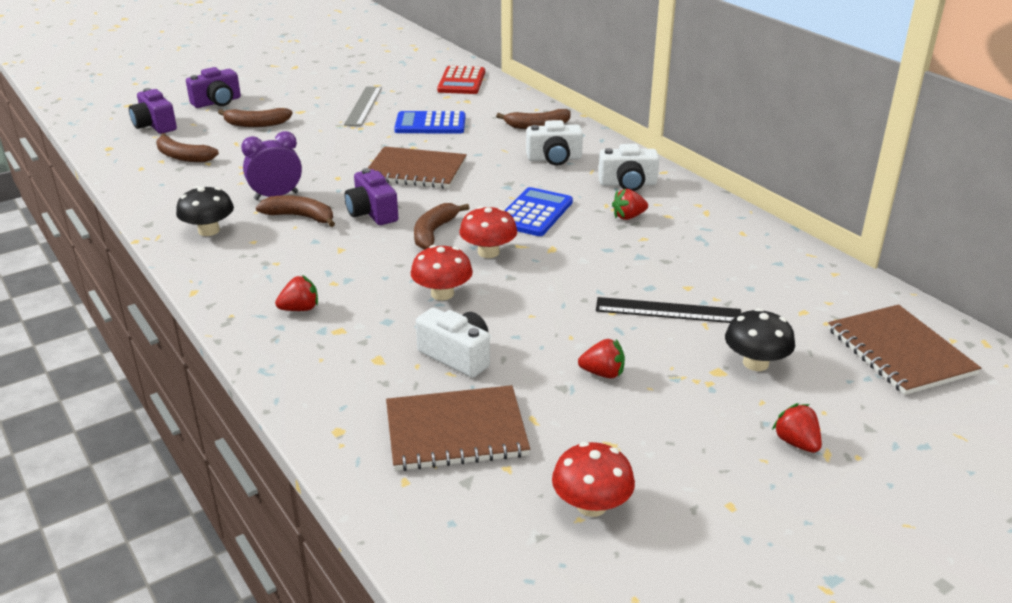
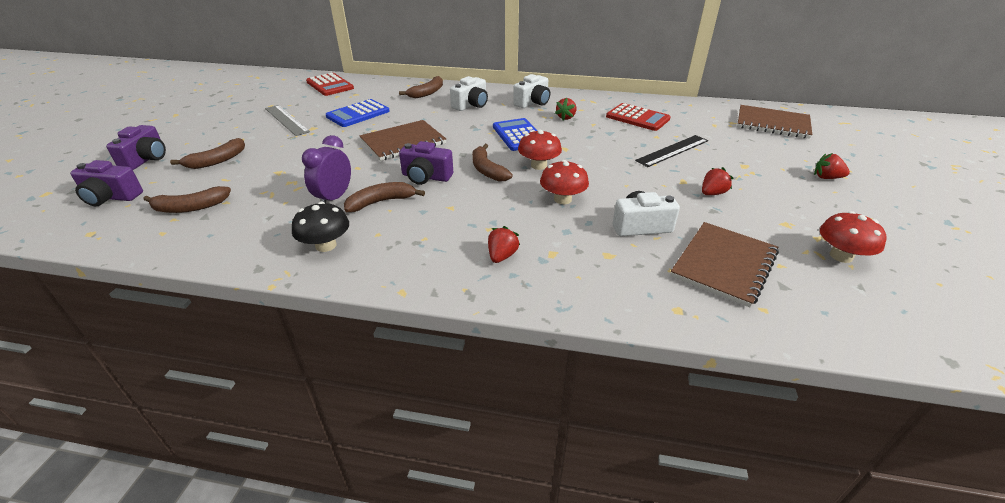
camera: 45 degrees left, 5 degrees up
black mushroom [725,308,795,371] -> none
none -> red calculator [606,103,671,131]

